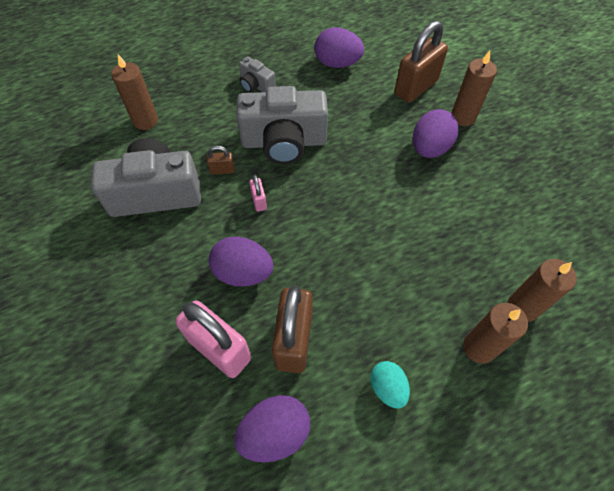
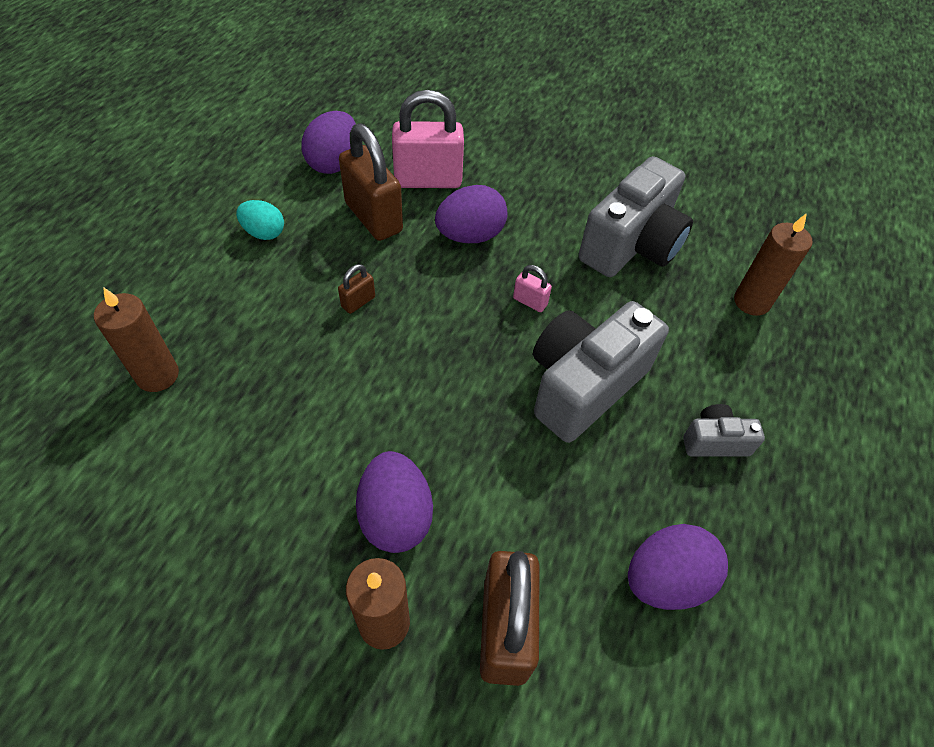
camera: 135 degrees right, 5 degrees down
brown padlock [207,146,235,175] -> brown padlock moved to [338,264,375,314]
brown candle [463,303,528,364] -> none

